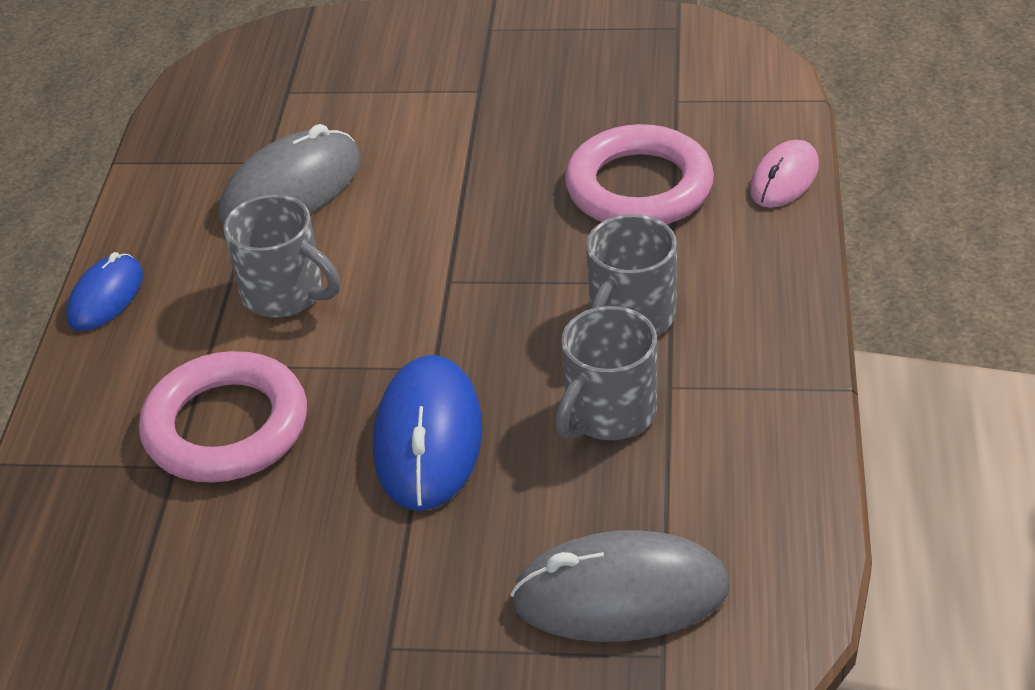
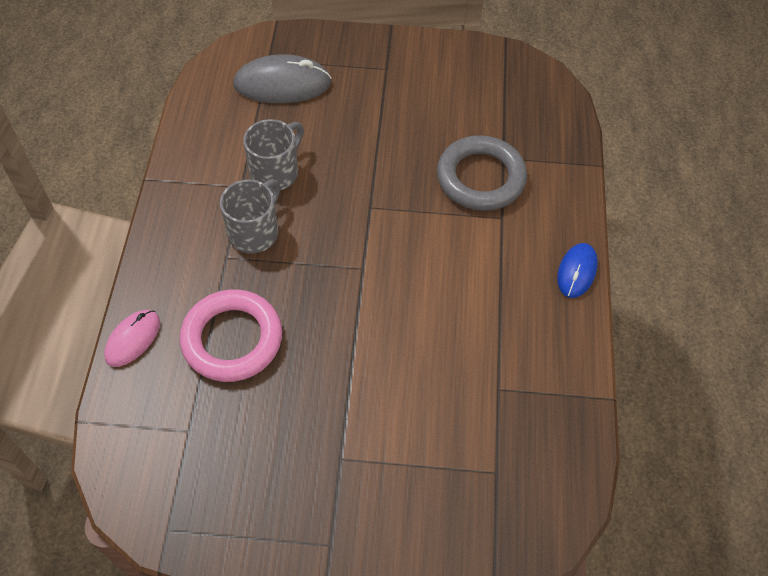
camera: 175 degrees right, 15 degrees up
pink ring [139,351,307,483] -> grey ring [437,135,527,211]
grey mouse [219,124,361,227] -> none
grey mug [223,195,340,318] -> none
blue mouse [373,355,482,511] -> none

